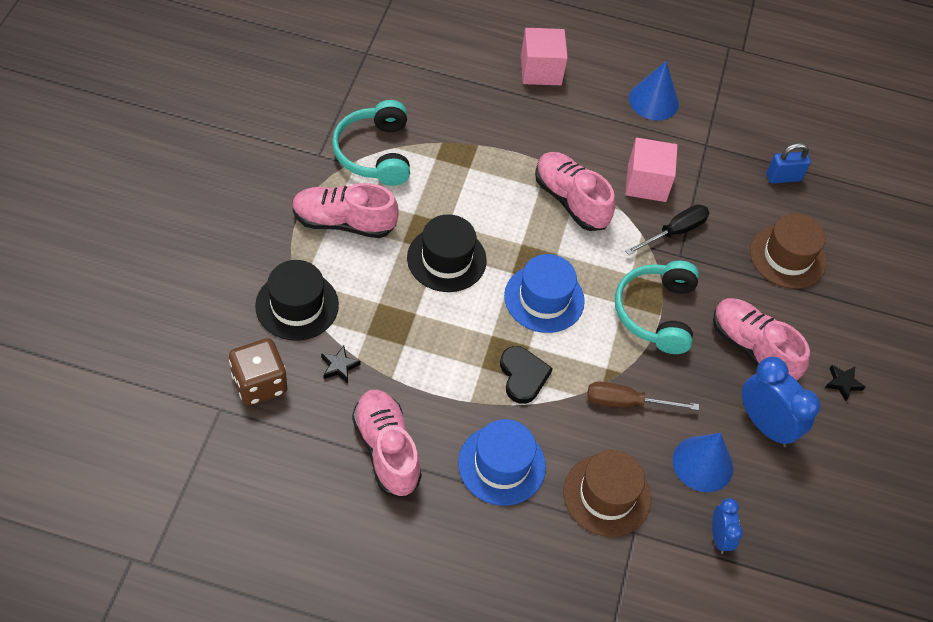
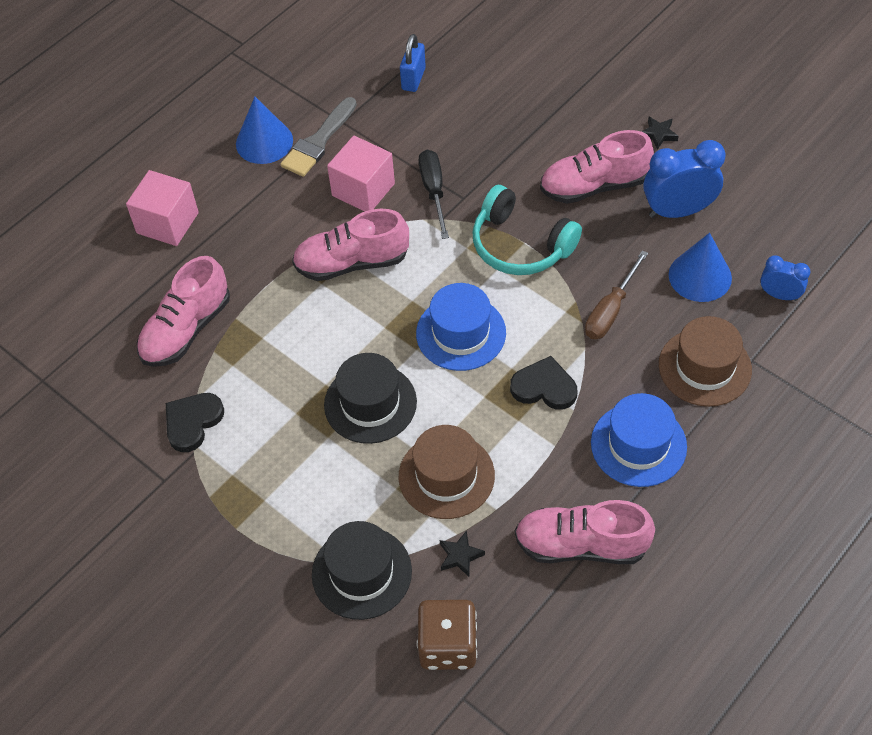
camera: 55 degrees left, 0 degrees up
pink shoe [292,183,399,238] -> pink shoe moved to [137,256,230,367]
turquoise headphones [332,100,410,186] -> black heart [166,393,224,452]
brown hat [750,213,826,289] -> brown hat moved to [399,425,495,519]
none -> grey brush [280,97,357,177]

